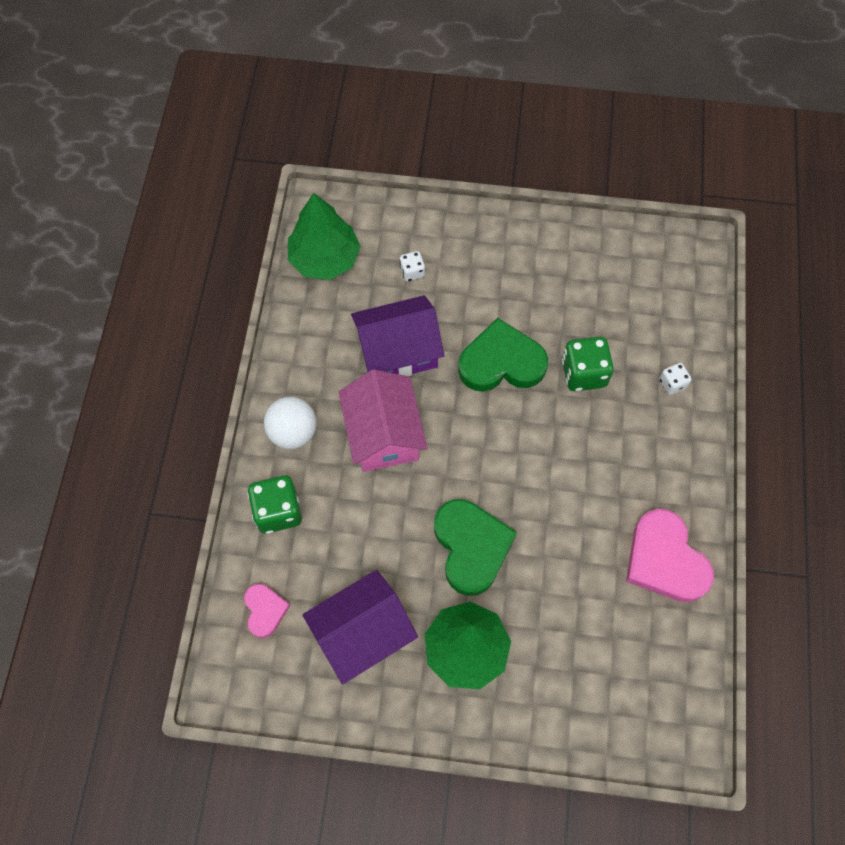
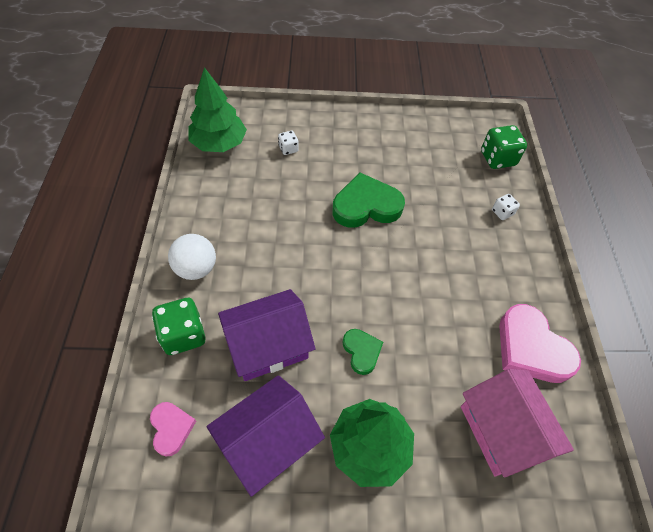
camera: 10 degrees left, 10 degrees down
pink house [339,369,427,472] -> pink house moved to [461,369,574,478]
purple house [351,295,444,376] -> purple house moved to [218,289,315,381]
green heart [434,499,517,596] -> green heart [342,329,383,375], size x0.54
green dice [562,337,614,391] -> green dice moved to [481,125,527,169]

